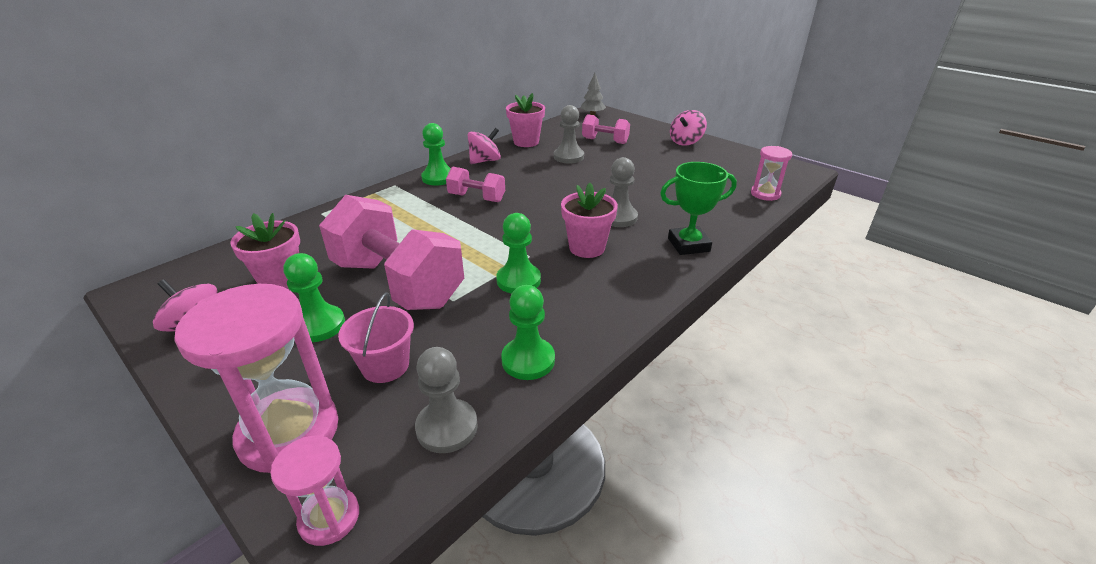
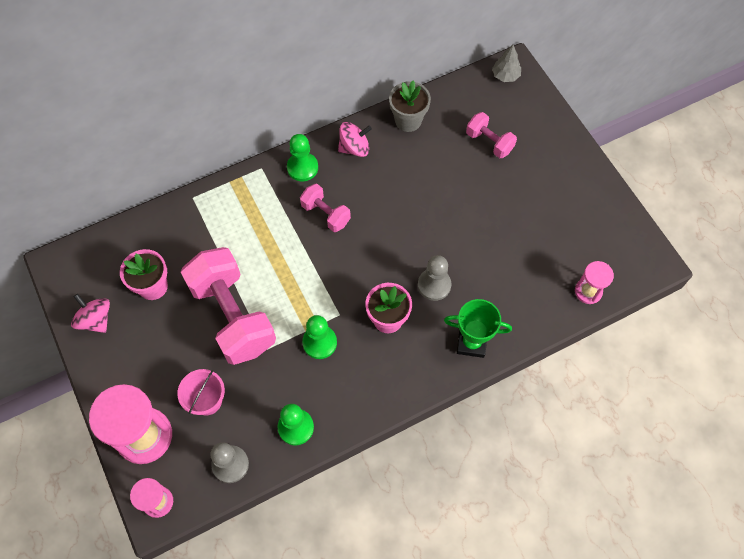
camera: 20 degrees right, 30 degrees up
green pawn [284,253,345,342] -> none
pink flower pot [506,93,545,147] -> grey flower pot [389,80,431,132]
grey pawn [554,105,584,163] -> none
pink spinning top [670,110,707,146] -> none

